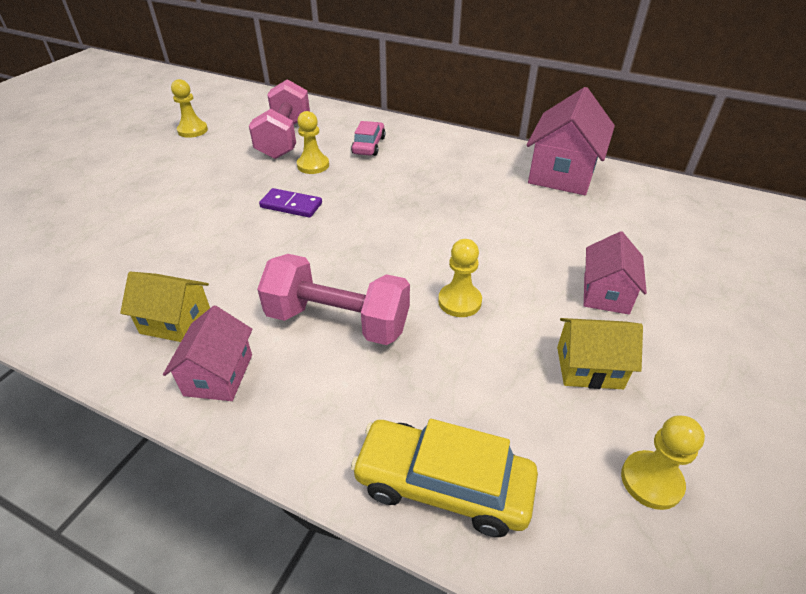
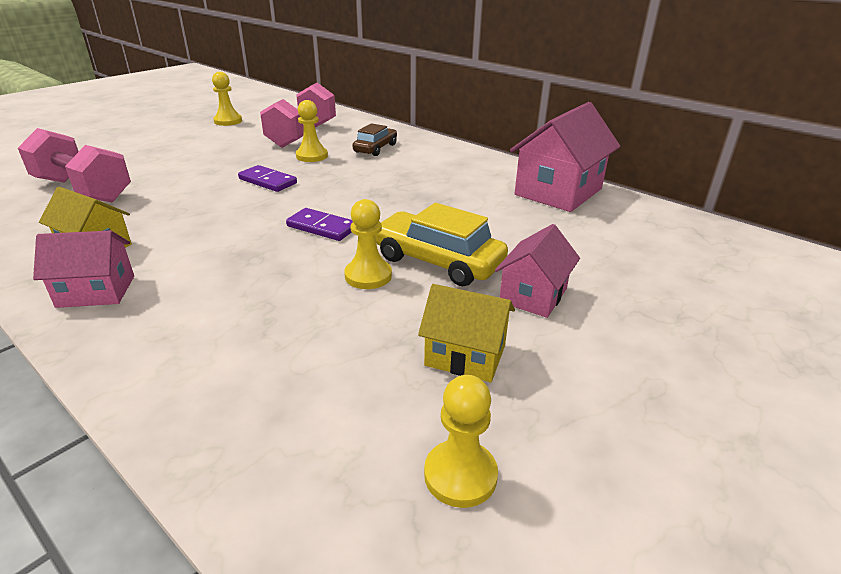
camera: 15 degrees right, 10 degrees down
pink house [163,305,253,401] -> pink house turned 60 degrees clockwise [33,231,134,308]
pink dumbbell [257,254,410,345] -> pink dumbbell moved to [18,128,131,203]
pink car [351,121,385,156] -> brown car [353,123,397,156]
yellow car [351,419,538,537] -> yellow car moved to [375,203,508,286]
none -> purple domino [286,208,353,241]

